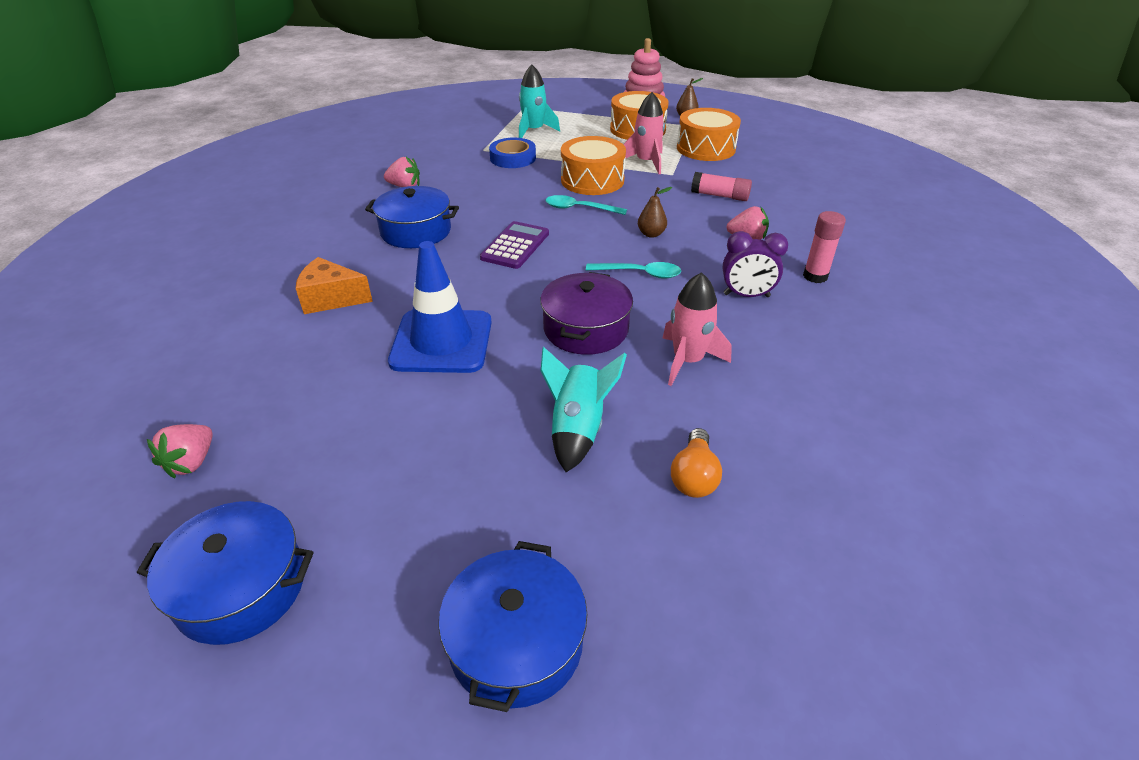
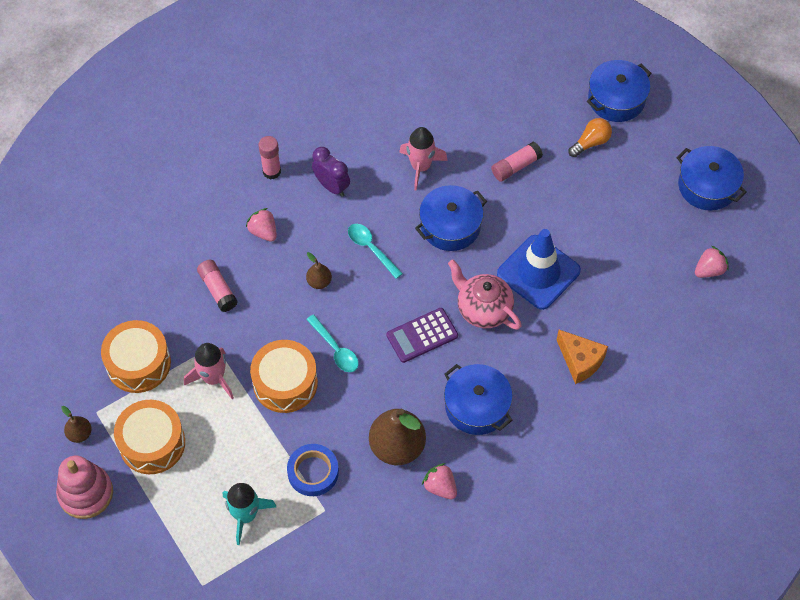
camera: 140 degrees left, 20 degrees up
purple pot [540,272,633,355] -> blue pot [415,185,487,251]
turquoise rocket [541,347,627,472] -> pink glue stick [491,142,543,182]
orange light bulb [671,428,722,498] -> orange light bulb moved to [568,118,612,157]
none -> brown pear [369,409,426,465]
none -> pink teapot [448,260,522,330]

